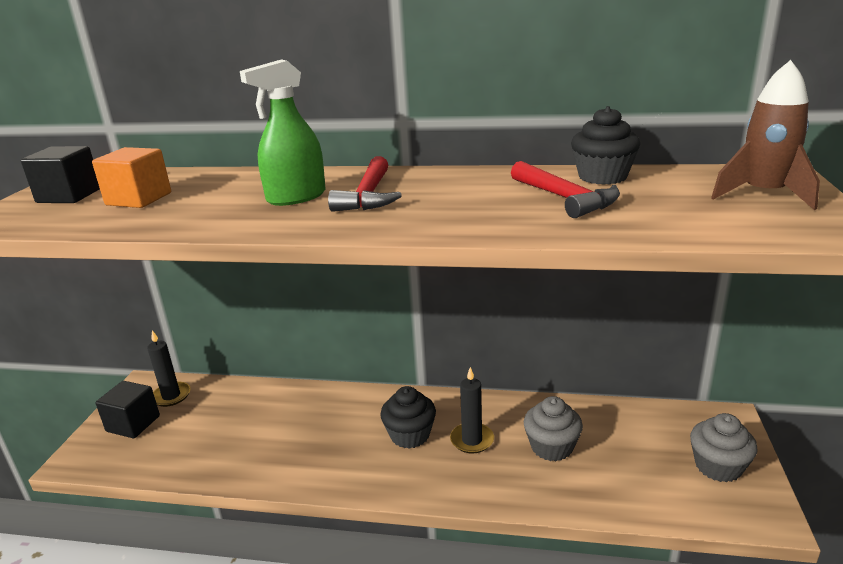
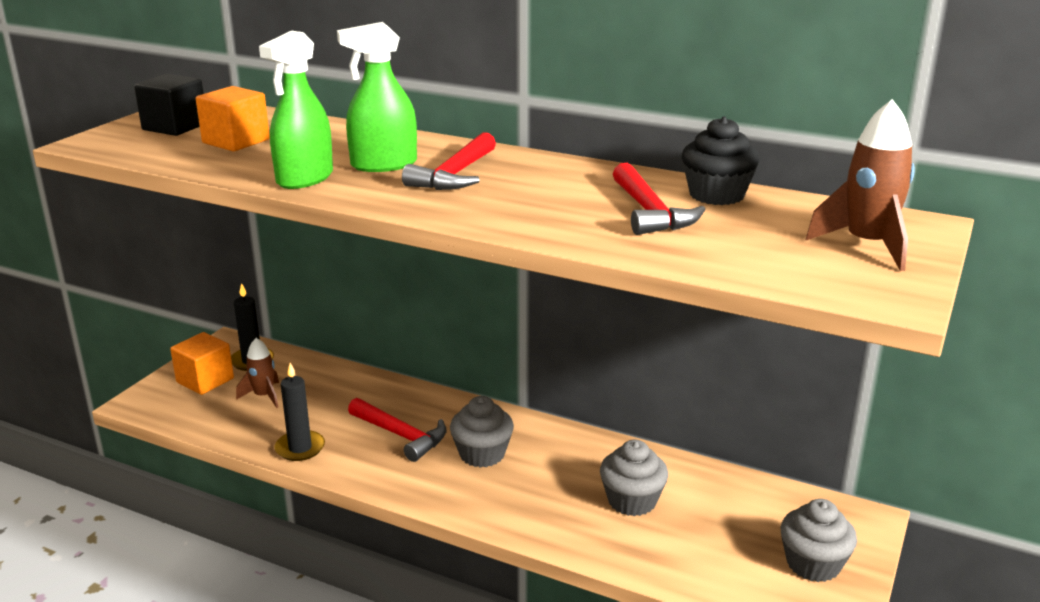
camera: 15 degrees right, 0 degrees up
black cube [95,381,160,438] -> orange cube [170,332,234,395]
black cupcake [380,386,436,449] -> grey cupcake [450,396,514,468]
black candle [450,367,494,454] -> black candle moved to [274,363,325,461]
none -> brown rocket [236,338,279,408]
none -> green spray bottle [259,30,333,189]
none -> red hammer [348,398,447,462]

